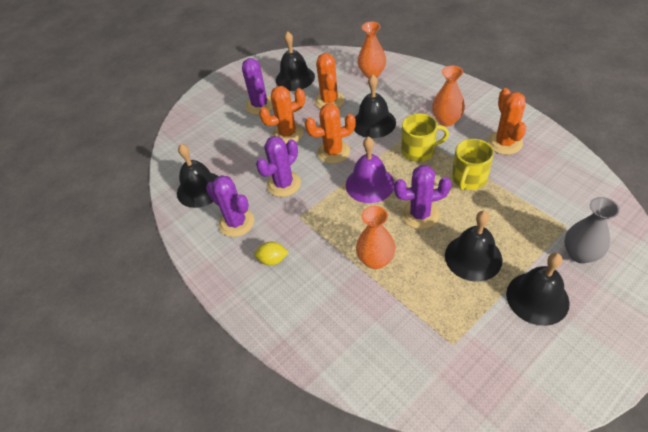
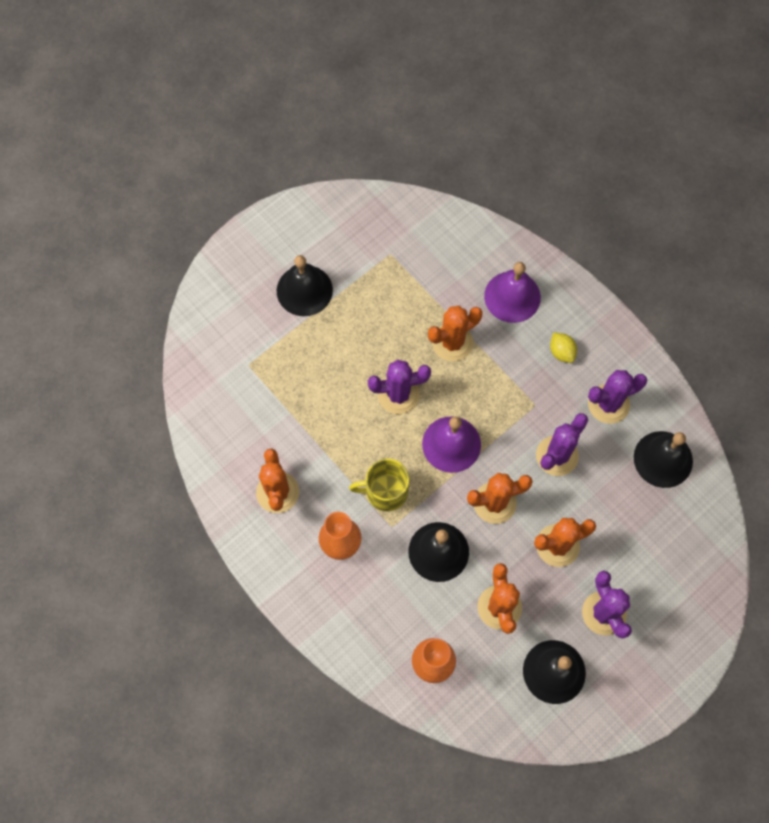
camera: 175 degrees right, 20 degrees up
purple cactus [206,175,254,237] -> purple cactus turned 60 degrees counterclockwise [588,370,647,424]
yellow lemon [254,242,288,265] -> yellow lemon turned 60 degrees clockwise [550,332,577,363]
orange vase [356,206,395,269] -> orange cactus [428,306,482,362]
black bell [445,211,502,282] -> none
yellow mug [452,139,494,190] -> none
grey vase [564,197,620,264] -> none
none -> purple bell [484,262,541,323]

